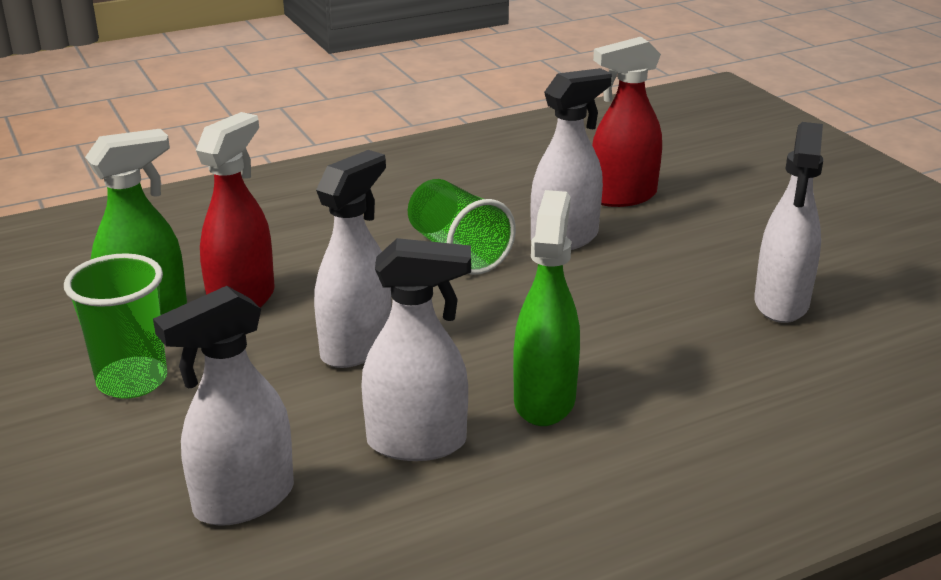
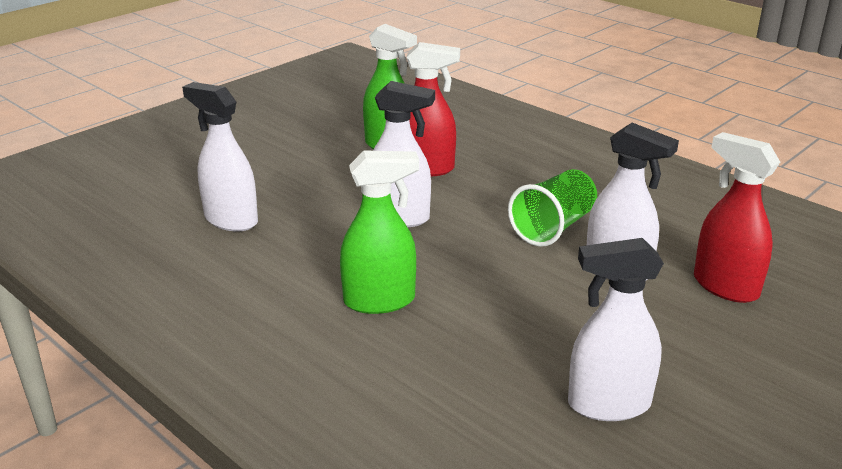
camera: 70 degrees right, 0 degrees up
green cup [64,253,167,399] -> none
white spray bottle [361,238,471,461] -> none

